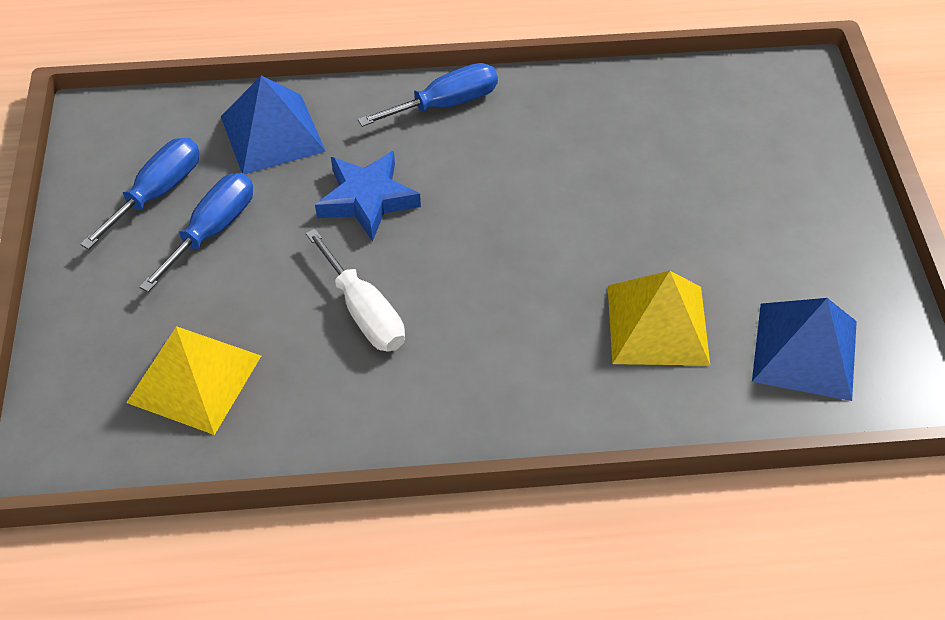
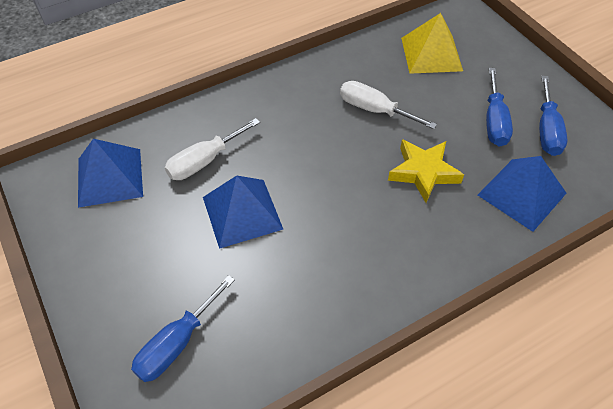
camera: 155 degrees right, 0 degrees up
blue star [315,151,421,242] -> yellow star [388,139,464,203]
blue screwdriver [358,63,498,127] -> blue screwdriver moved to [131,275,235,382]
yellow pyramid [608,271,710,366] -> white screwdriver [165,118,260,180]
none -> blue pyramid [203,176,283,249]

